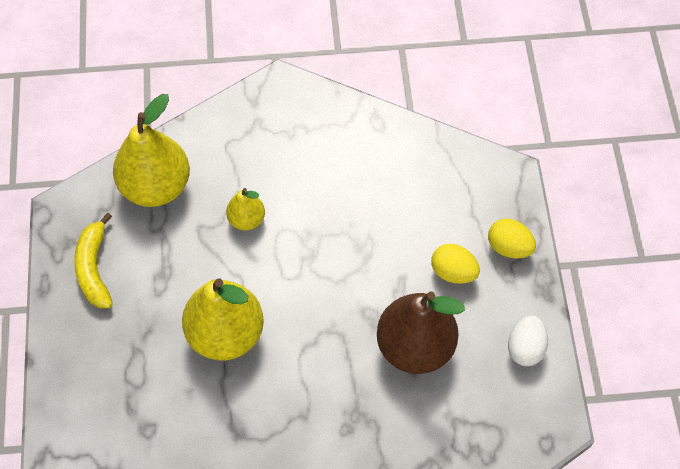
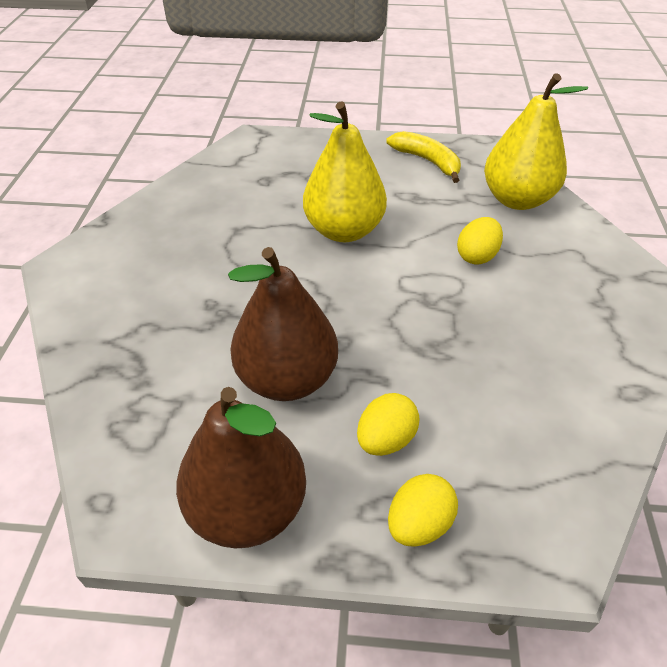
camera: 100 degrees right, 15 degrees down
yellow banana [74,212,113,308] -> yellow banana turned 45 degrees clockwise [386,131,461,183]
yellow pear [226,188,265,230] -> yellow egg [457,217,503,265]
white egg [508,315,548,366] -> brown pear [176,387,306,548]

